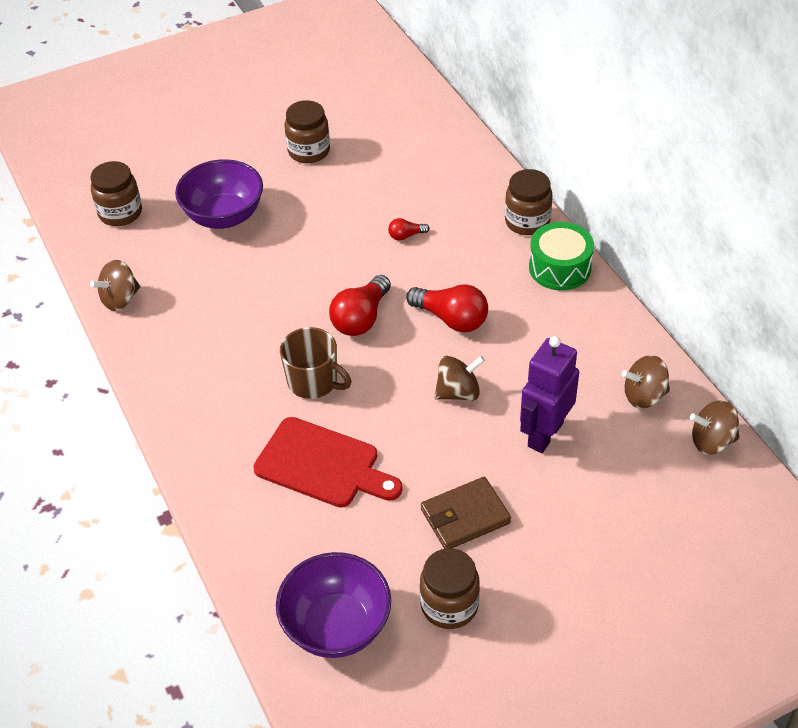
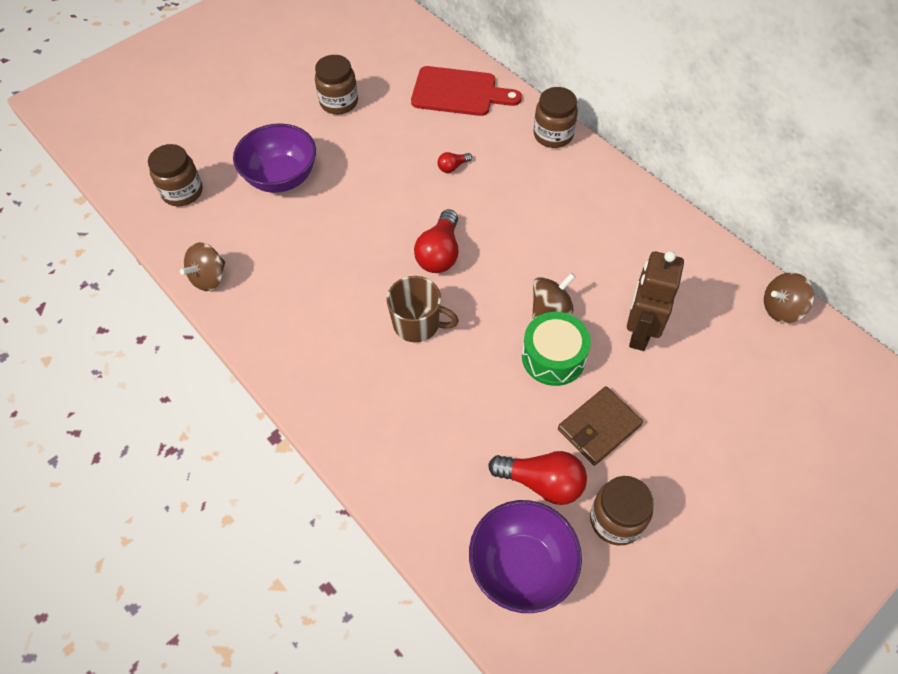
camera: 15 degrees left, 10 degrees up
red cutting board [253,417,403,507] -> red cutting board moved to [411,66,522,116]
red light bulb [406,284,488,332] -> red light bulb moved to [488,451,587,505]
purple robot [520,336,579,453] -> brown robot [627,251,684,351]
green drum [529,222,594,290] -> green drum moved to [522,312,591,386]
brown spinning top [622,355,670,409] -> none

